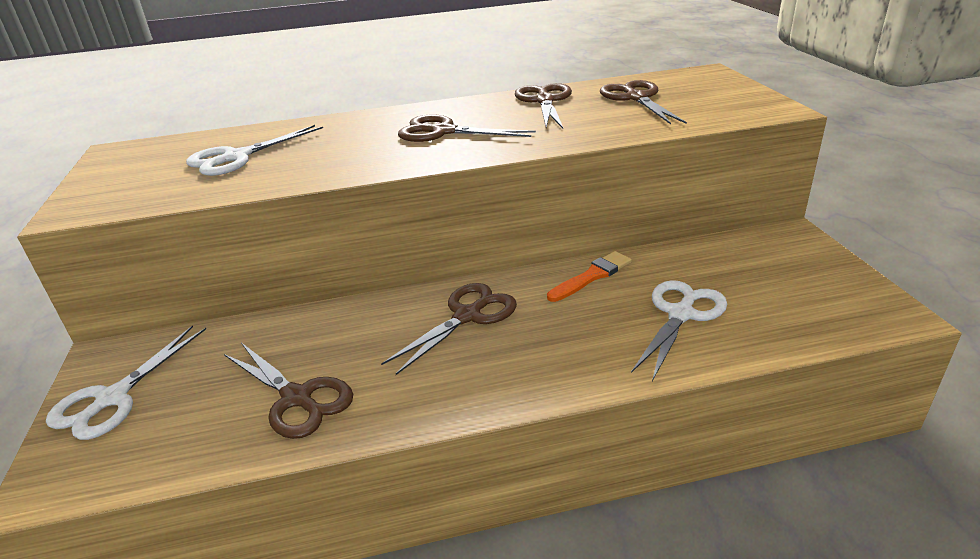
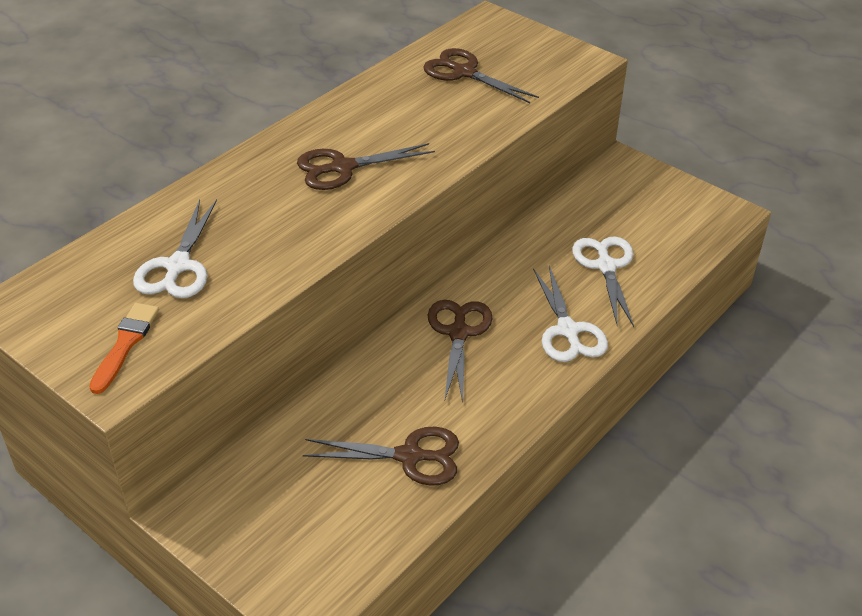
camera: 40 degrees left, 10 degrees up
white scissors [46,325,206,440] -> white scissors moved to [533,266,608,362]
brown scissors [515,83,572,129] -> none
orange brush [547,251,632,302] -> orange brush moved to [89,303,159,394]

